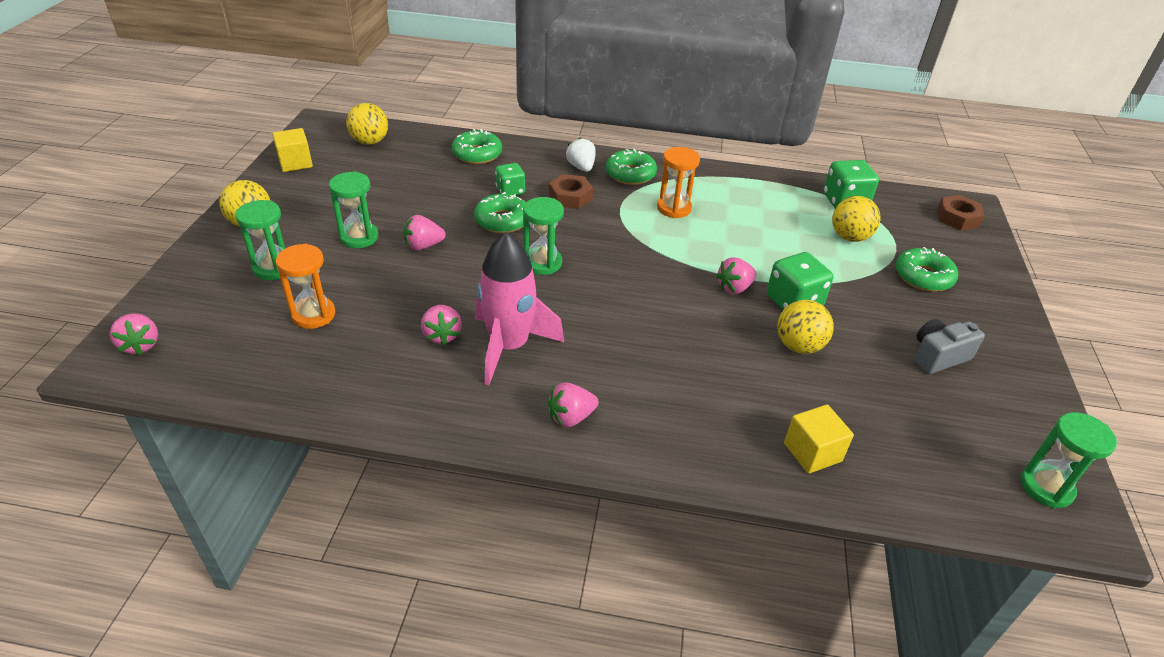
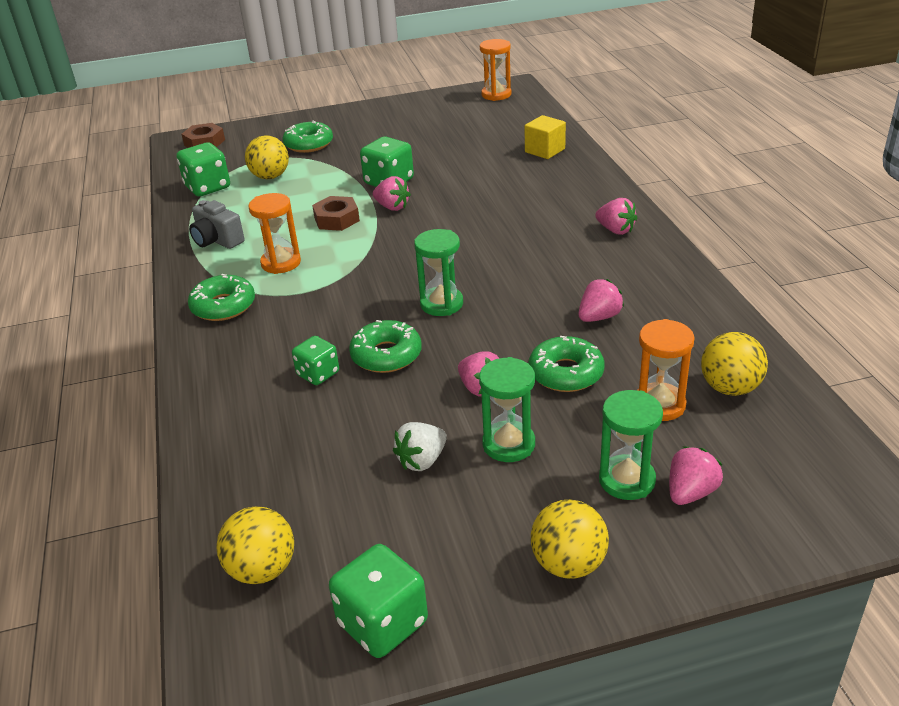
camera: 110 degrees left, 5 degrees down
pink strawberry [110,313,158,355] -> pink strawberry moved to [669,446,723,505]
yellow cube [272,128,313,172] -> green dice [329,544,428,658]
green donut [452,129,502,164] -> green donut moved to [528,336,604,392]
pink rocket [475,232,565,385] -> none
brown nut [549,174,593,209] -> brown nut moved to [312,196,360,231]
white strawberry [566,137,596,172] -> white strawberry moved to [393,422,447,471]
yellow ball [777,300,834,354] -> yellow ball moved to [701,332,768,396]
grey camera [914,319,985,374] -> grey camera moved to [189,200,245,249]
green hourglass [1020,412,1117,508] -> orange hourglass [480,39,511,101]

